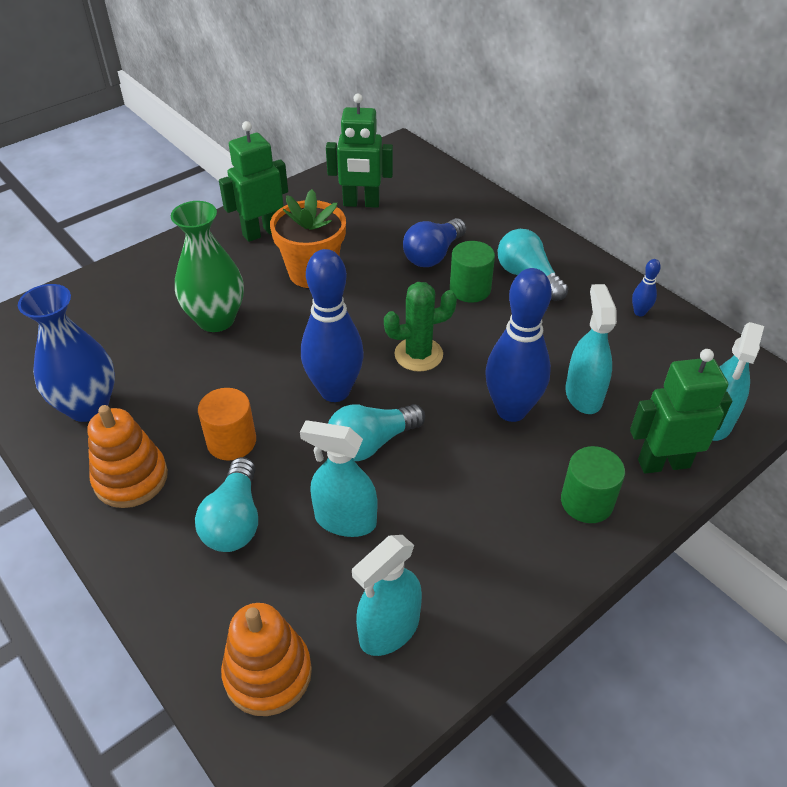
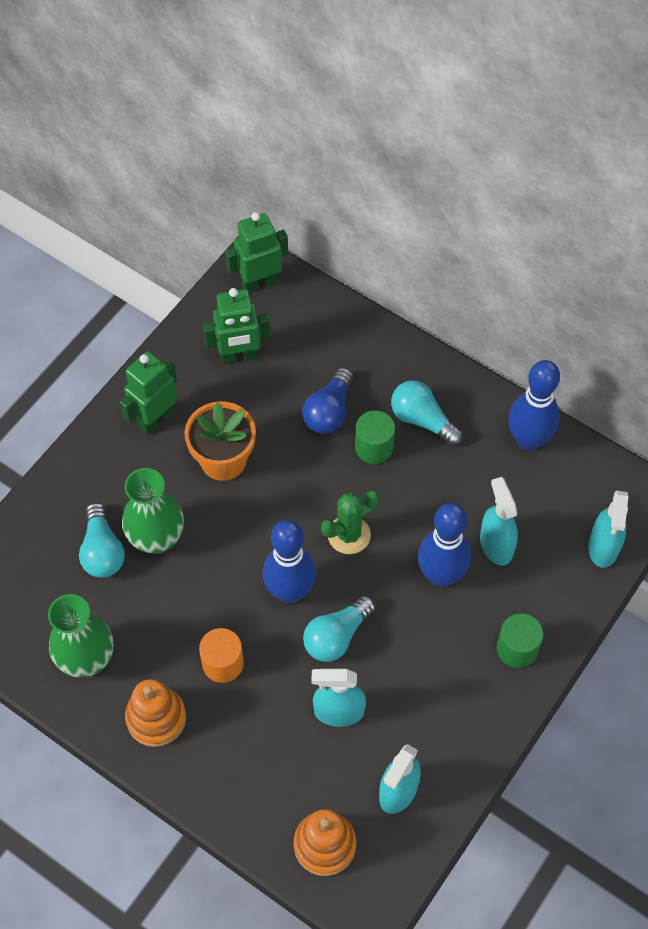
camera: 15 degrees left, 15 degrees up
blue vase [18,284,115,422] -> green vase [48,594,113,678]
turquoise light bulb [195,457,258,552] -> turquoise light bulb moved to [79,502,125,578]
green robot [630,349,732,474] -> green robot moved to [225,212,288,293]
blue bowling pin [632,259,661,316] -> blue bowling pin [508,360,560,451], size x2.38

